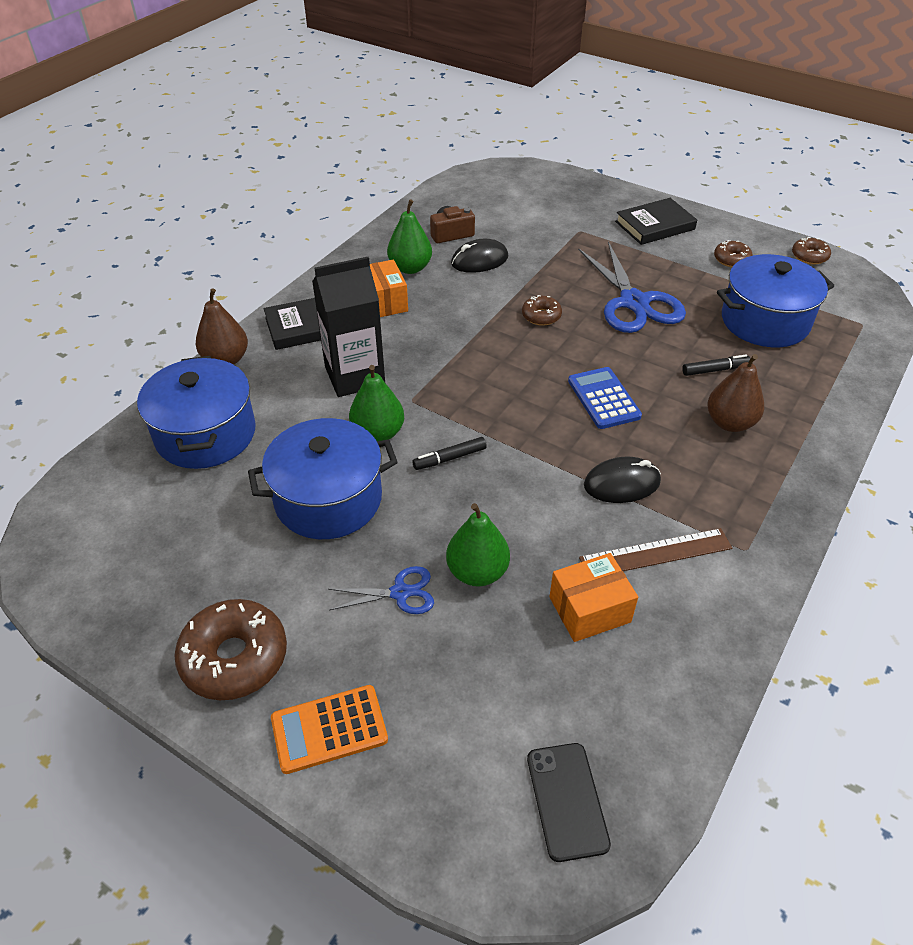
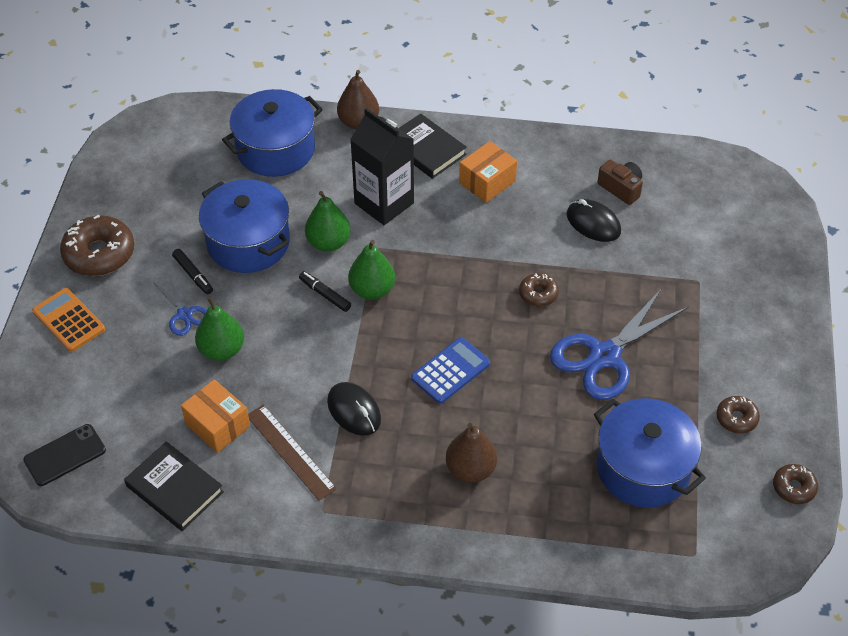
camera: 65 degrees right, 5 degrees up
green pear [387,199,432,274] -> green pear moved to [348,240,395,300]
black book [615,198,697,245] -> black book moved to [124,441,224,531]
black marker [682,354,751,376] -> black marker moved to [172,249,213,294]

